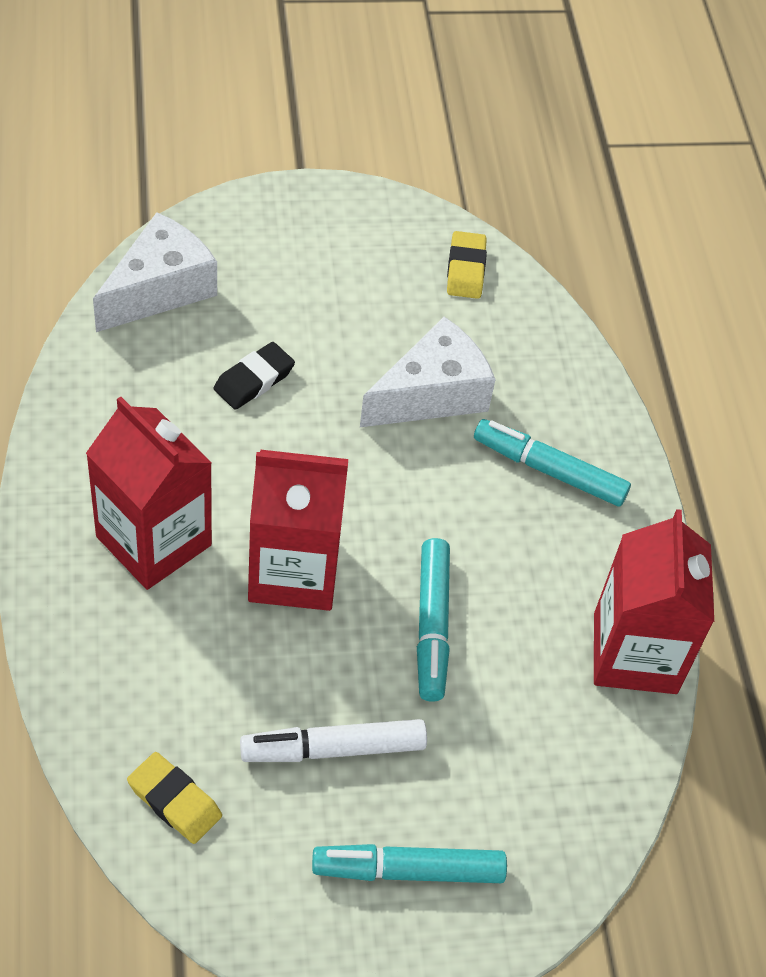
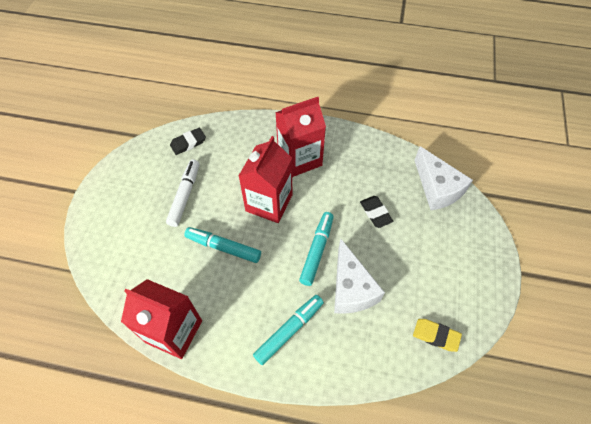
camera: 115 degrees right, 5 degrees up
yellow eraser [127,752,222,844] -> black eraser [170,128,206,155]
turquoise marker [312,844,507,883] -> turquoise marker moved to [299,212,334,286]

